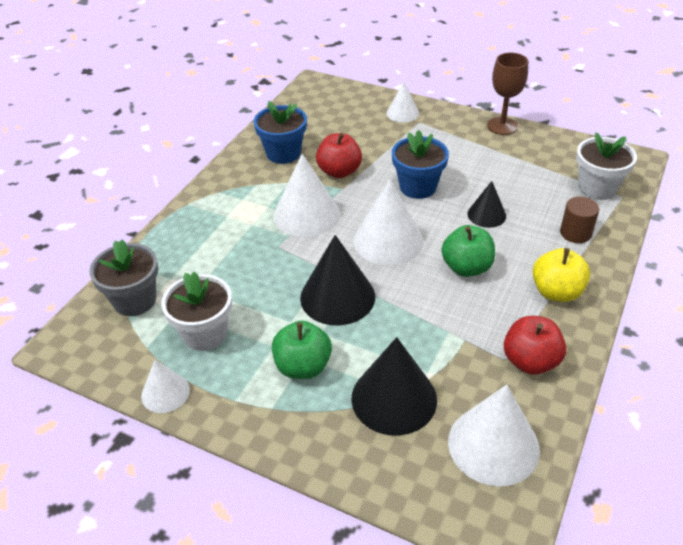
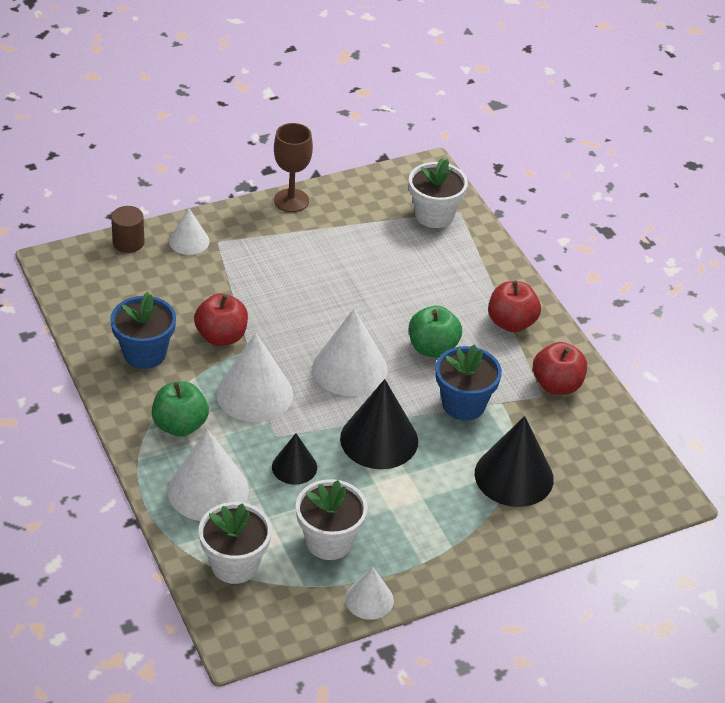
camera: 55 degrees left, 0 degrees up
grey flower pot [90,240,158,316] -> white flower pot [199,502,272,584]
green apple [272,321,332,379] -> green apple moved to [152,382,209,437]
blue flower pot [392,130,449,199] -> blue flower pot moved to [436,344,502,421]
white cone [448,385,540,487] -> white cone moved to [168,429,249,521]
black cone [467,181,506,228] -> black cone moved to [272,433,317,484]
yellow apple [533,248,590,302] -> red apple [488,281,541,332]
brown cylinder [560,197,599,243] -> brown cylinder moved to [111,206,145,253]

